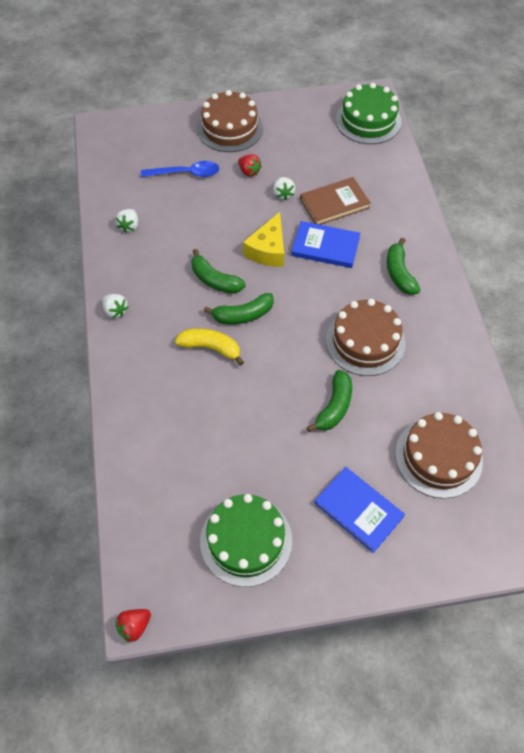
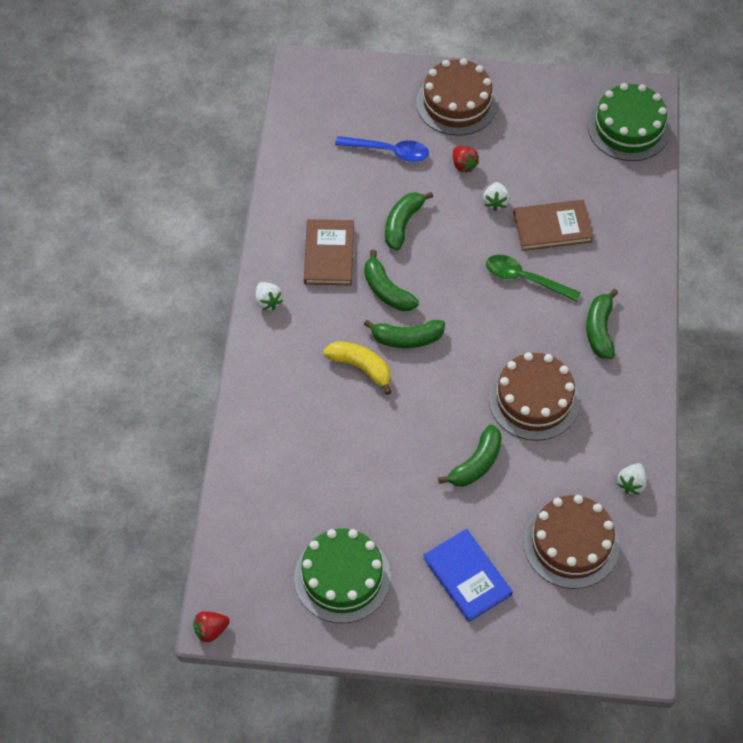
camera: 15 degrees right, 0 degrees up
white strawberry [115,209,138,233] -> white strawberry moved to [617,463,647,495]
yellow cheese [243,212,284,267] -> none
blue book [291,221,360,268] -> green spoon [486,255,581,302]
none -> brown book [304,219,354,285]
none -> green banana [385,192,433,250]

